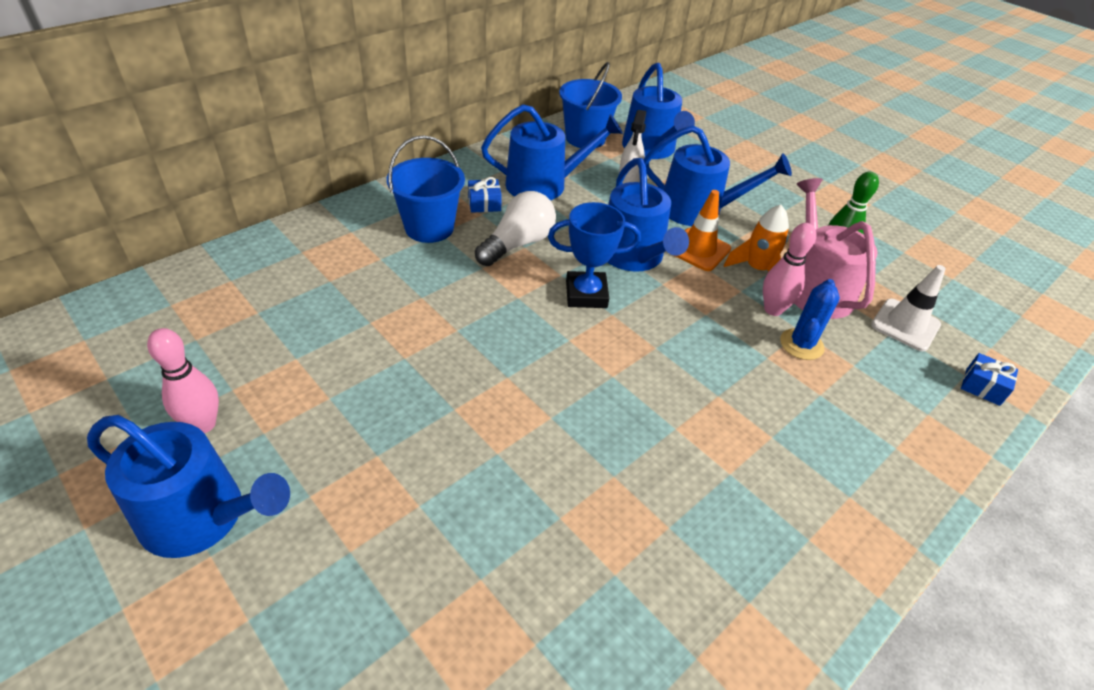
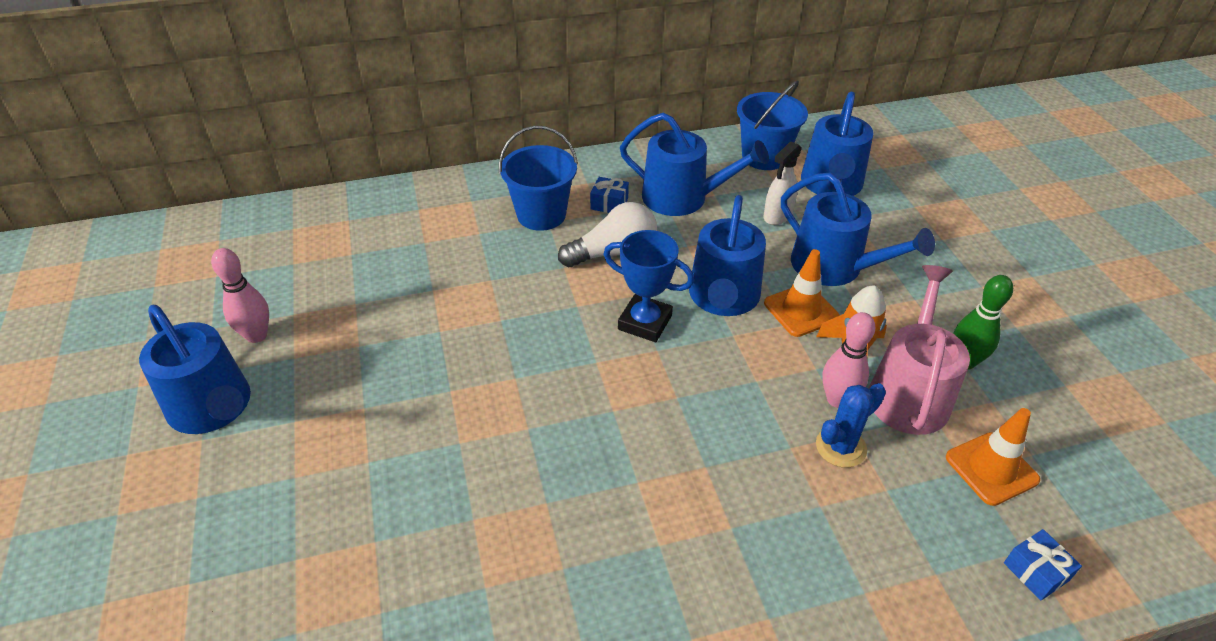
camera: 30 degrees right, 0 degrees up
white traffic cone [871,265,946,351] -> orange traffic cone [946,408,1040,506]

